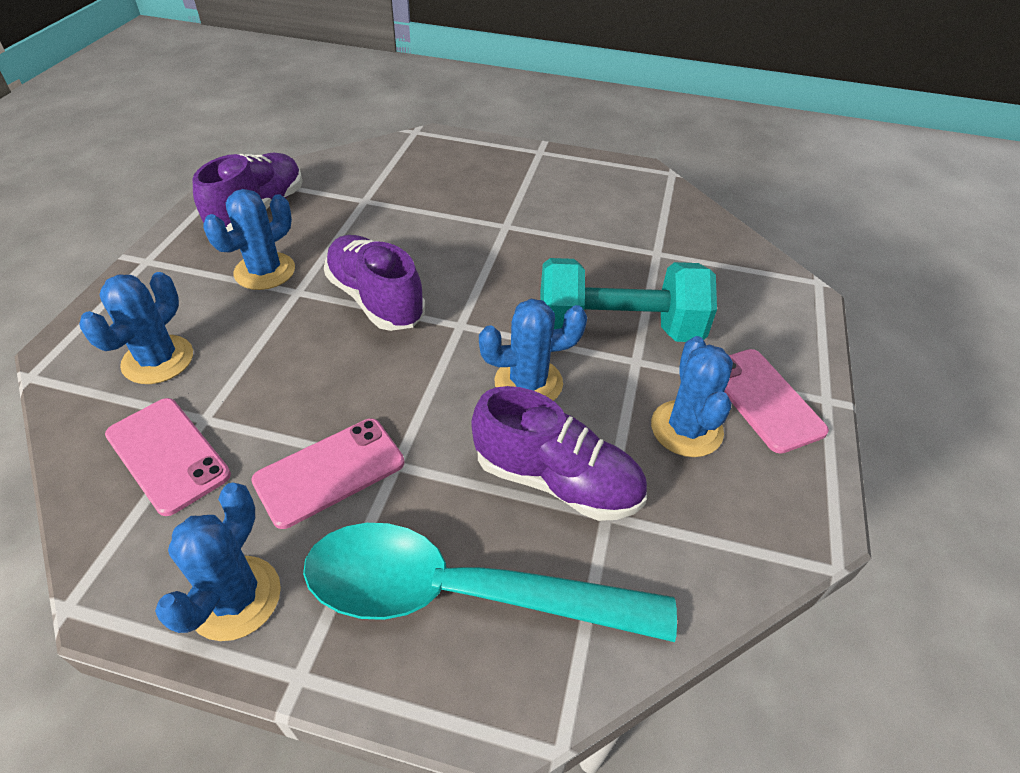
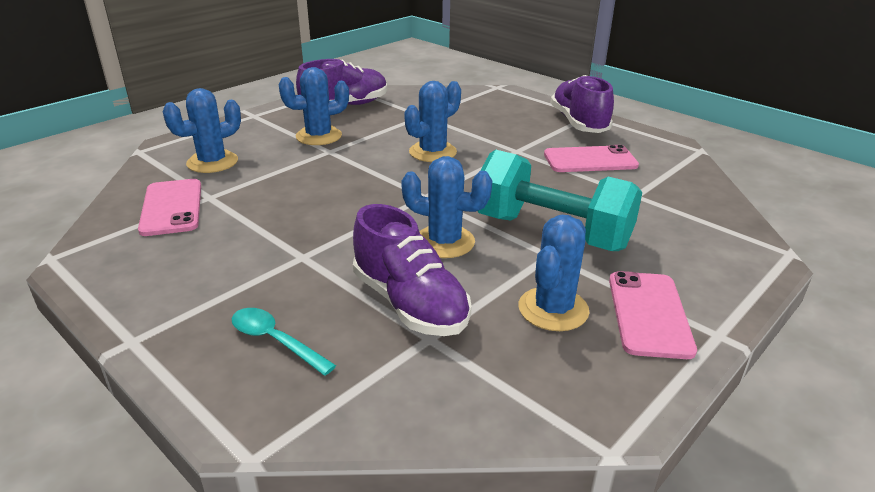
camera: 30 degrees right, 15 degrees down
blue cactus [155,483,281,641] -> blue cactus moved to [404,81,461,162]
pink phone [251,419,404,529] -> pink phone moved to [544,145,639,172]
turquoise spoon [303,523,677,642] -> turquoise spoon [232,308,336,376], size x0.42
purple shoe [324,235,425,331] -> purple shoe moved to [550,75,614,133]

